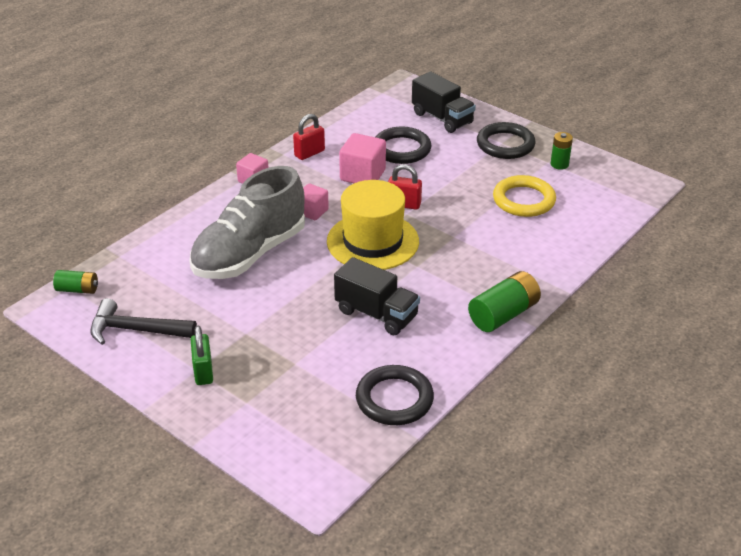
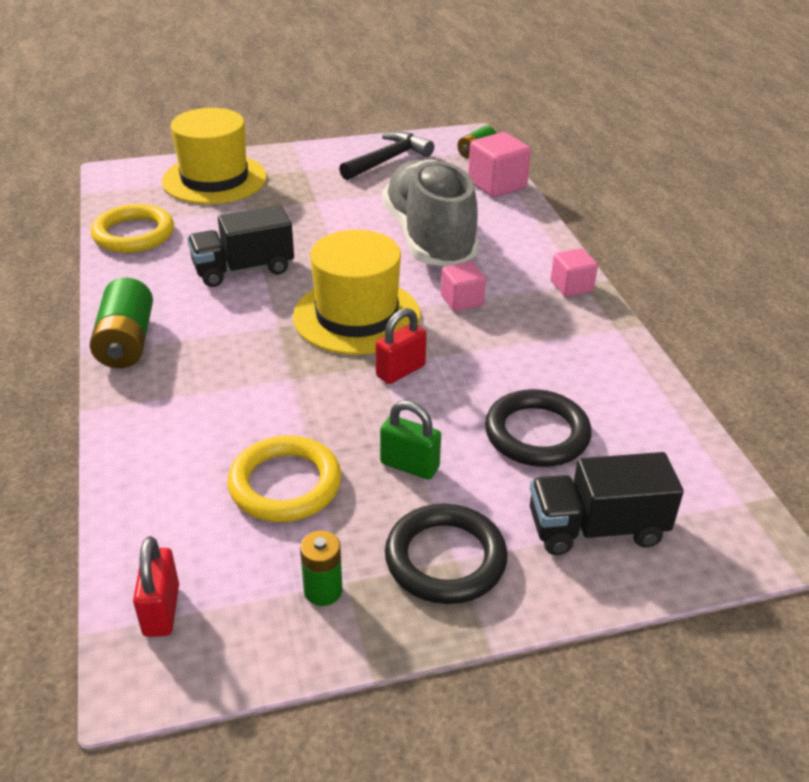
camera: 125 degrees right, 0 degrees up
green padlock [191,326,213,385] -> green padlock moved to [380,400,441,480]
red padlock [293,114,325,160] -> red padlock moved to [133,536,179,637]
pink cube [339,133,386,183] -> pink cube moved to [468,132,531,197]
black ring [356,365,434,425] -> yellow ring [91,204,174,253]
none -> yellow hat [162,108,267,204]

